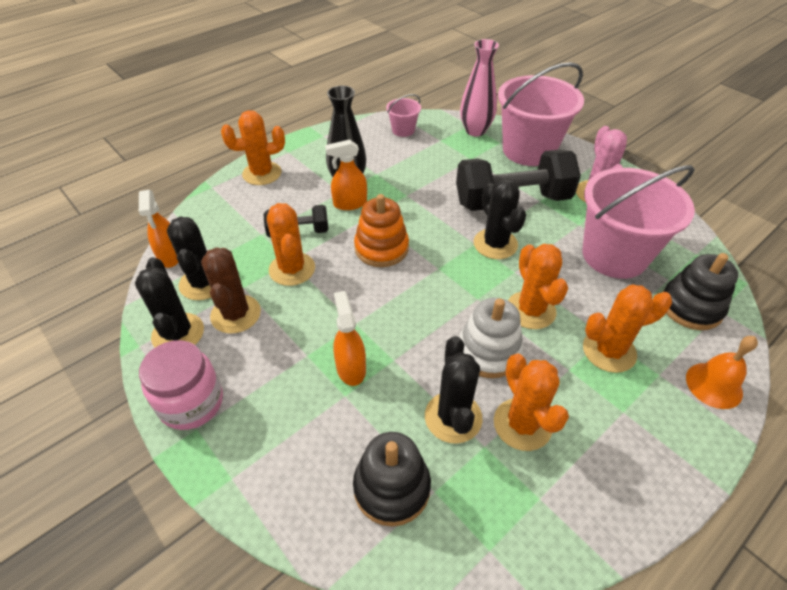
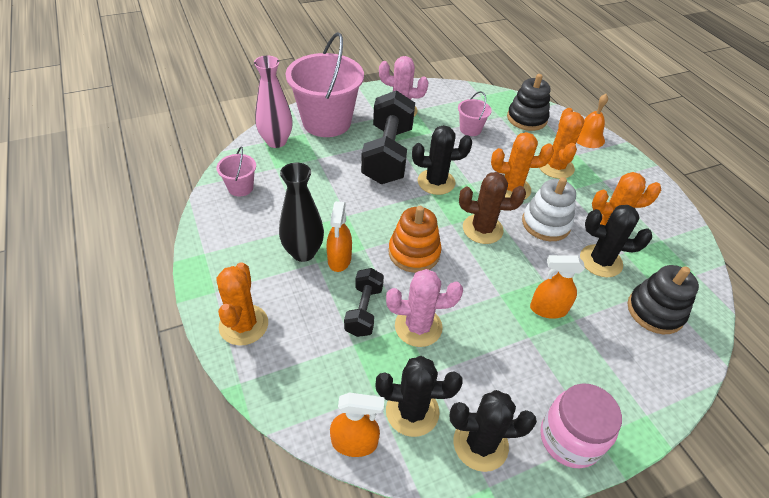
camera: 75 degrees left, 0 degrees up
brown cactus [201,247,261,333] -> brown cactus moved to [459,172,526,244]
orange cactus [267,203,315,286] -> pink cactus [386,269,463,347]
pink bucket [582,165,695,279] -> pink bucket [458,91,492,136], size x0.45

